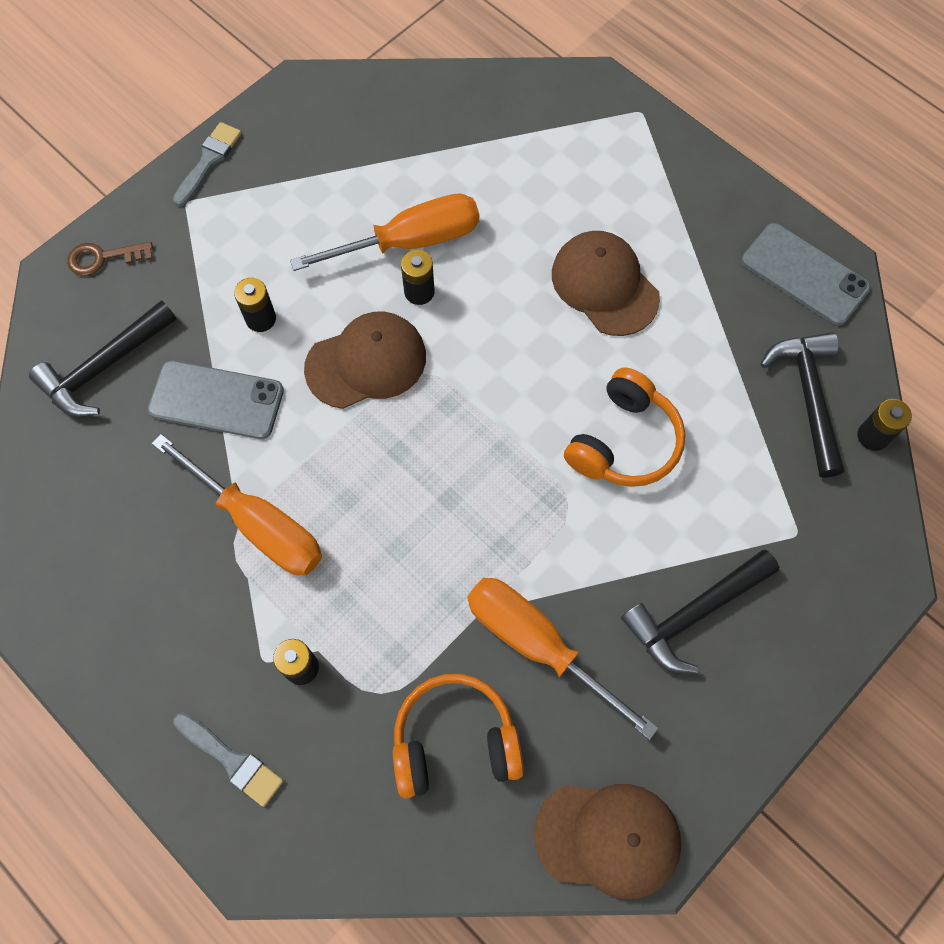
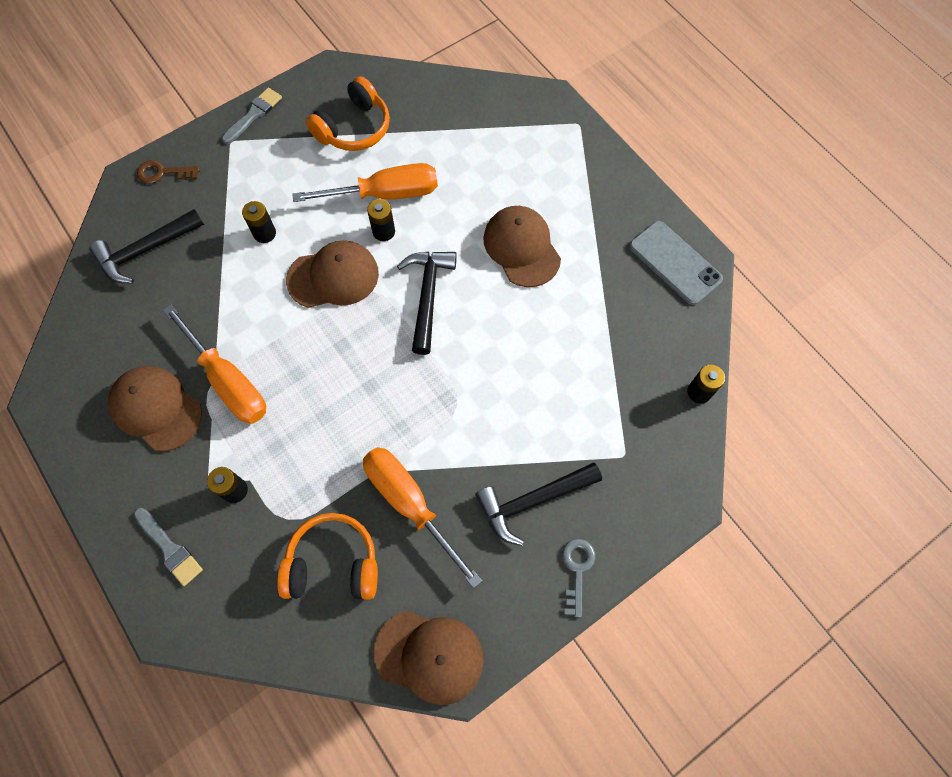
camera: 10 degrees right, 0 degrees up
grey phone [148,361,284,439] -> none
orange headphones [564,367,686,487] -> orange headphones moved to [306,76,390,151]
black hammer [761,332,845,478] -> black hammer moved to [397,252,457,355]
none -> brown cap [108,366,202,451]
none -> grey key [562,539,595,617]

